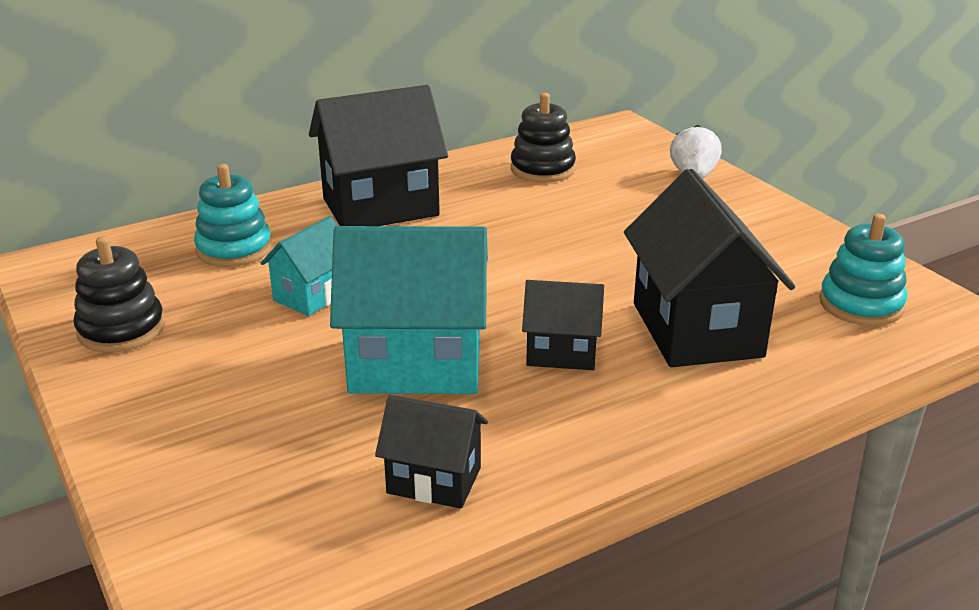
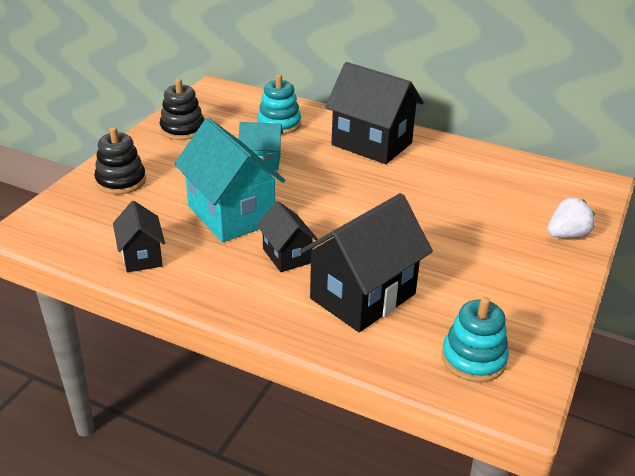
camera: 55 degrees right, 5 degrees up
black stacking toy [511,93,576,183] -> black stacking toy moved to [94,127,146,194]

